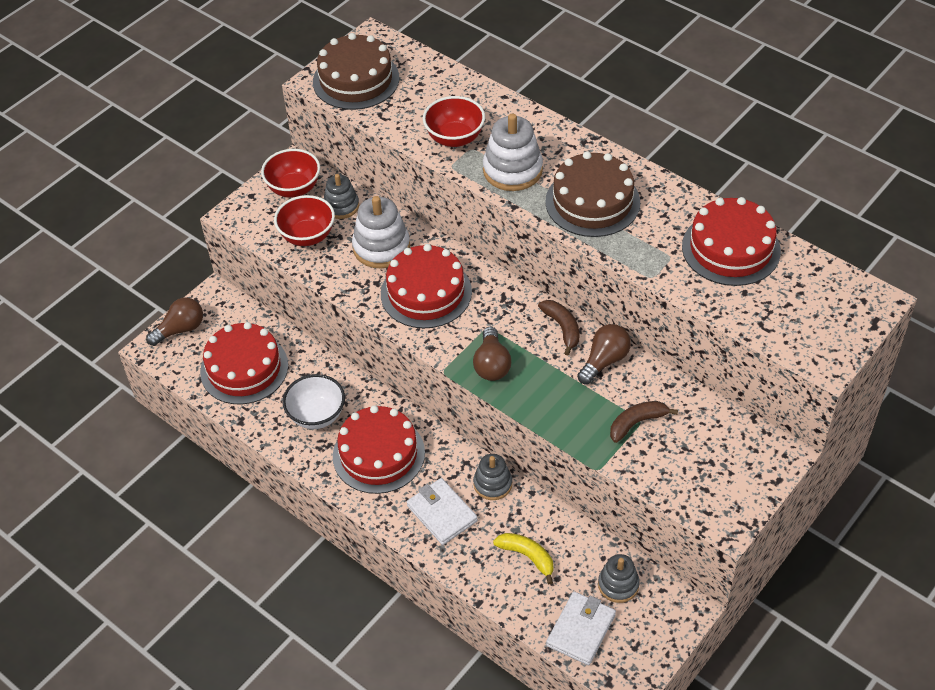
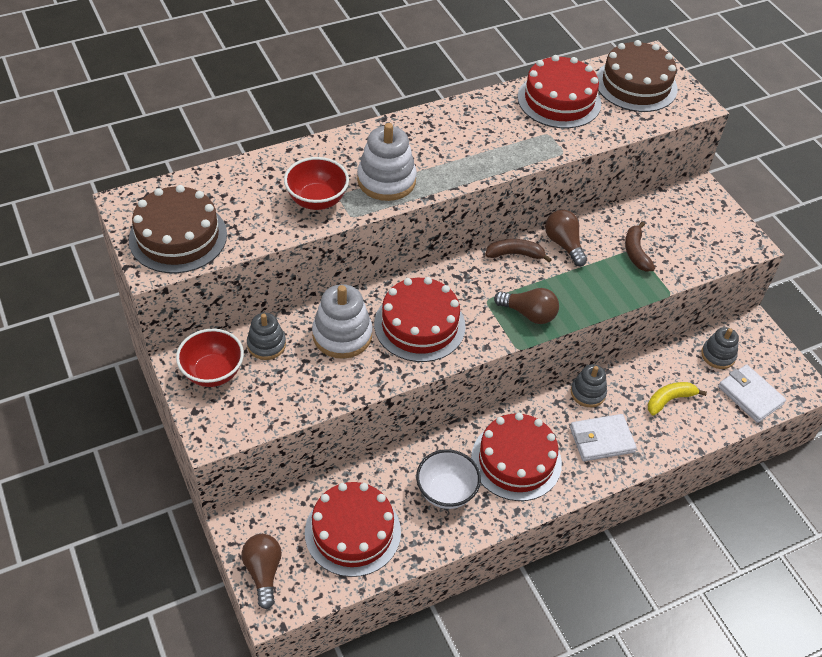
camera: 70 degrees left, 0 degrees up
red bowl [274,195,335,246] -> none
brown cake [545,151,640,237] -> brown cake moved to [596,40,678,112]

